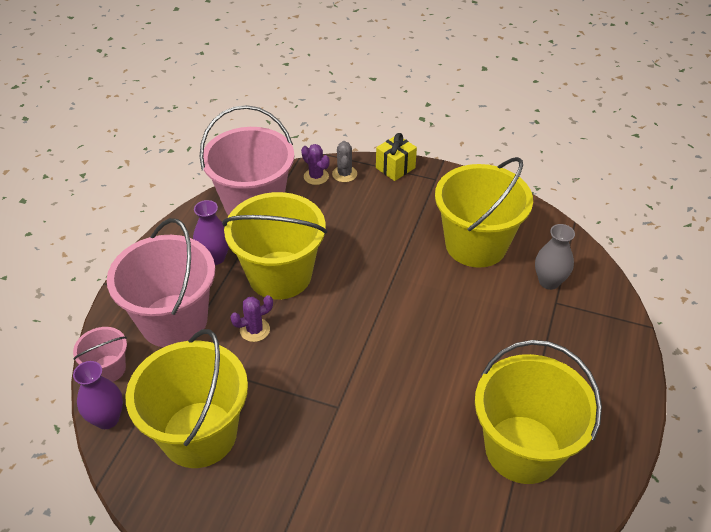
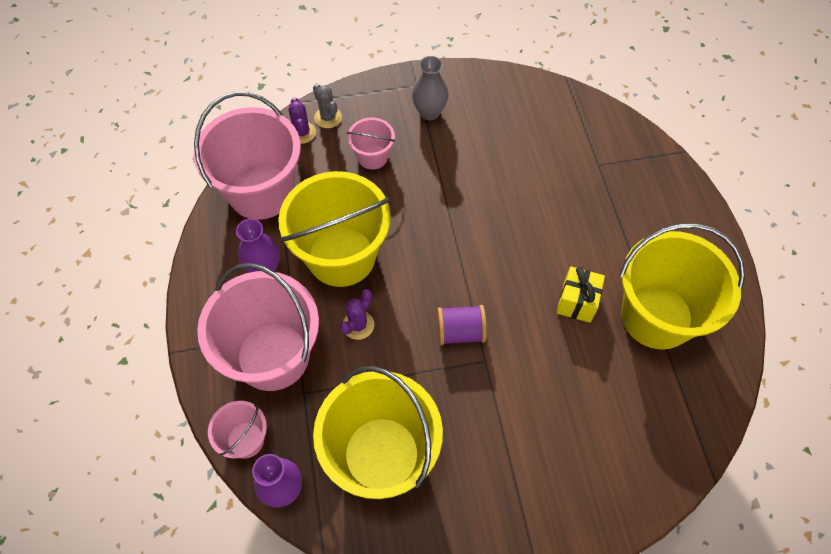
camera: 30 degrees left, 15 degrees up
purple cactus [301,144,330,185] -> purple cactus turned 60 degrees clockwise [289,97,316,144]
yellow gift [376,133,417,181] -> yellow gift moved to [557,266,605,323]
yellow bucket [435,157,533,268] -> none
grey vase [535,224,575,290] -> grey vase moved to [412,56,448,120]
none -> pink bucket [347,117,395,170]
none -> purple spool [437,305,487,345]

